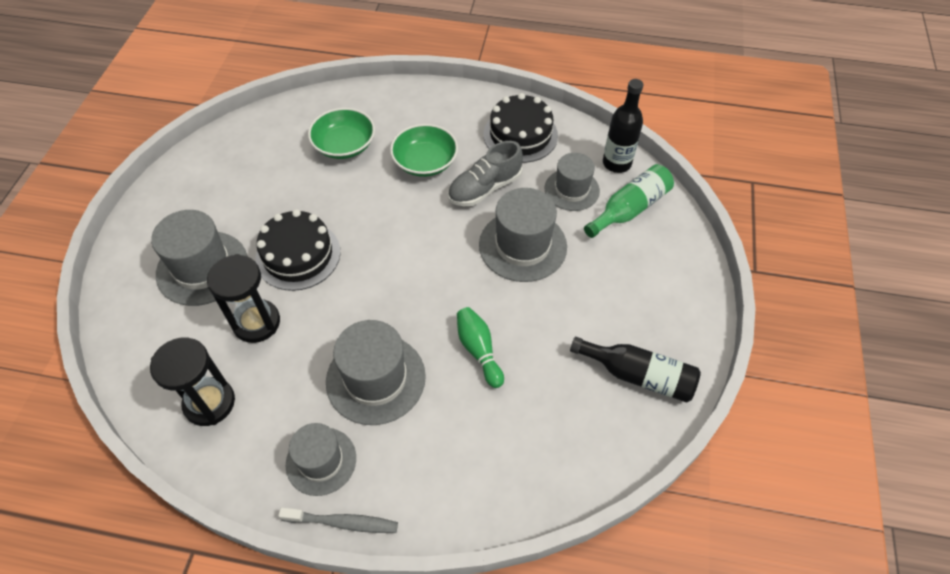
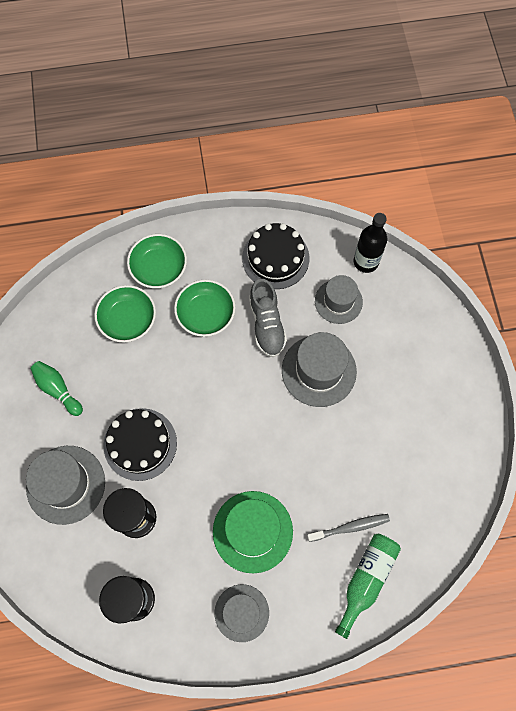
camera: 20 degrees left, 15 degrees up
grey toothbrush [278,507,398,533] -> grey toothbrush moved to [307,514,390,542]
grey hat [326,320,426,425] -> green hat [213,491,293,573]
grey shoe [448,141,523,206] -> grey shoe turned 45 degrees counterclockwise [249,279,287,358]
green bowling pin [457,307,504,388] -> green bowling pin moved to [30,361,83,416]
black bottle [570,337,701,403] -> none
green bottle [584,164,674,238] -> green bottle moved to [335,534,401,639]
none -> green bowl [127,234,187,288]

